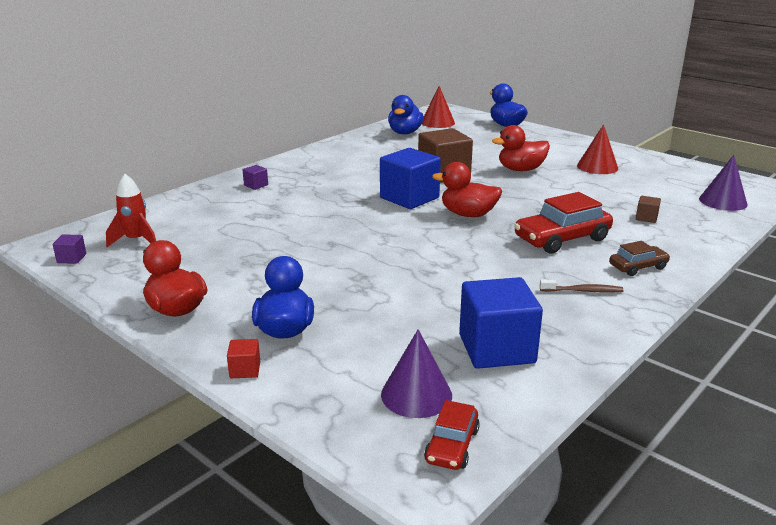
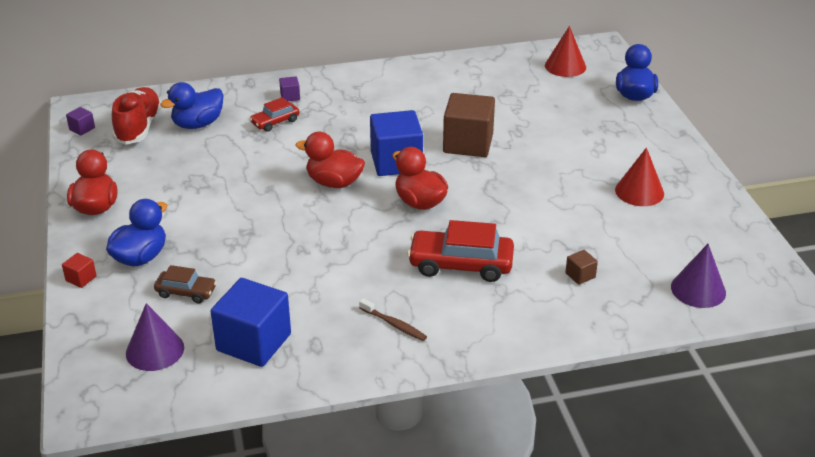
camera: 35 degrees right, 10 degrees up
red rocket [106,174,156,247] -> red shoe [112,87,162,145]
blue duck [388,95,424,134] -> blue duck moved to [160,82,224,129]
red car [424,400,480,470] -> red car moved to [250,97,300,132]
red duck [492,125,550,171] -> red duck moved to [296,132,365,188]
brown car [609,241,670,276] -> brown car moved to [154,265,217,303]

